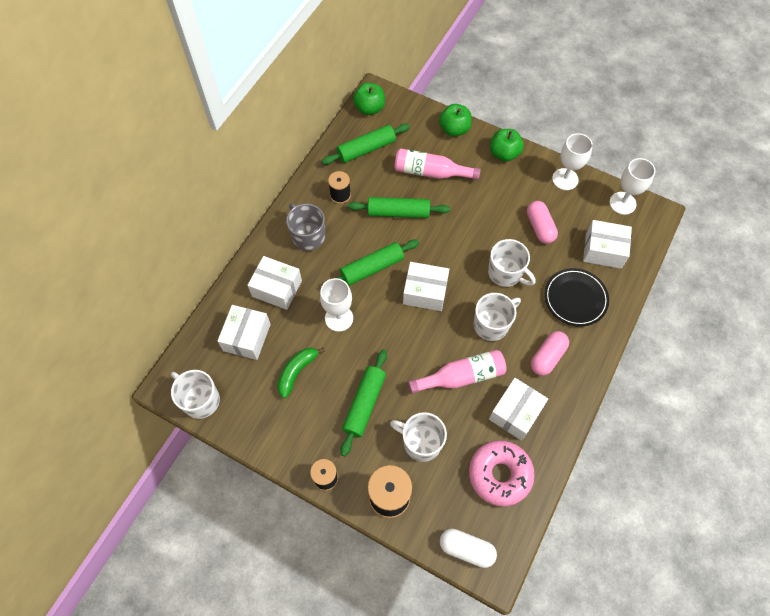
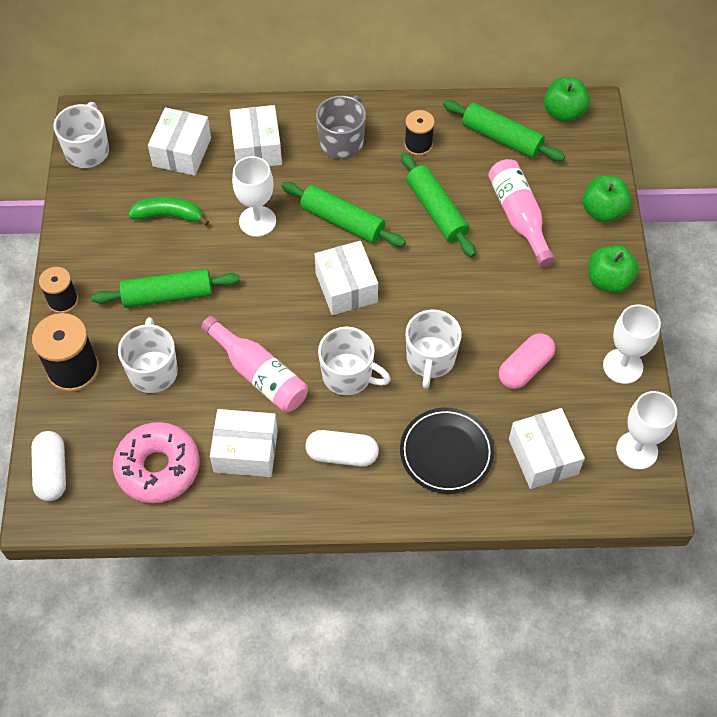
camera: 60 degrees right, 5 degrees down
white box [217,305,271,360] -> white box turned 60 degrees counterclockwise [148,107,211,176]
pink capsule [531,331,569,376] -> white capsule [305,430,379,467]

